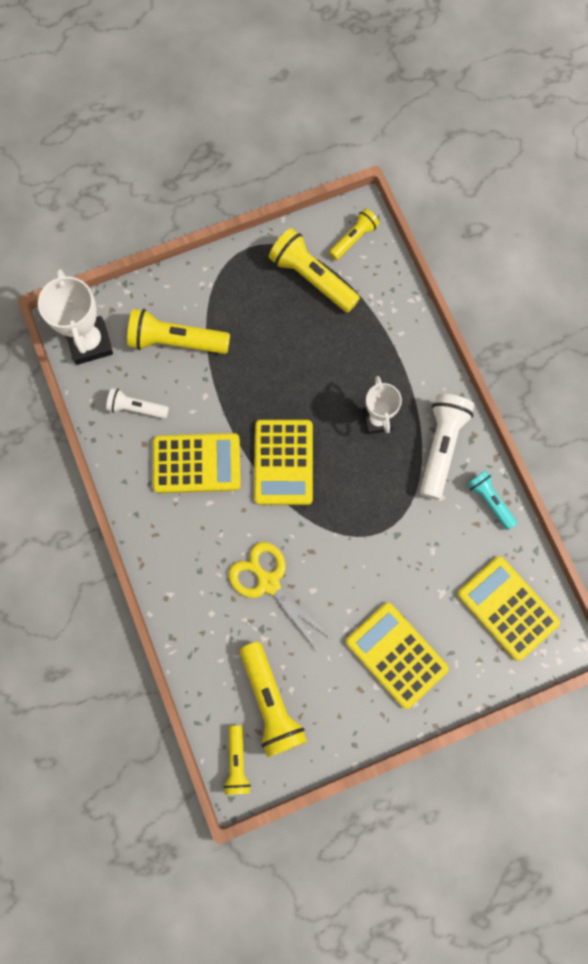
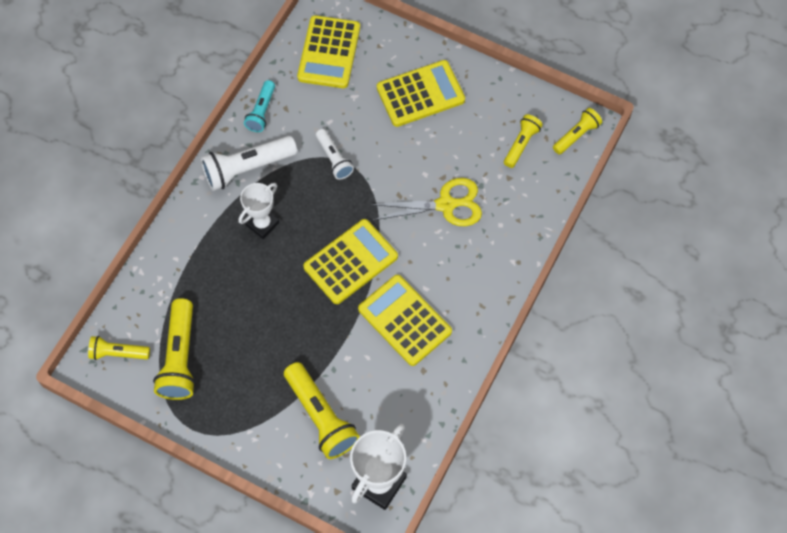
camera: 130 degrees left, 10 degrees down
white flashlight [106,388,169,419] -> white flashlight moved to [316,129,354,180]
yellow scissors [229,542,332,651] -> yellow scissors turned 105 degrees counterclockwise [371,178,482,226]
yellow flashlight [240,642,307,758] -> yellow flashlight [504,114,543,168], size x0.59
yellow calculator [346,603,449,709] -> yellow calculator turned 120 degrees counterclockwise [377,60,465,127]

